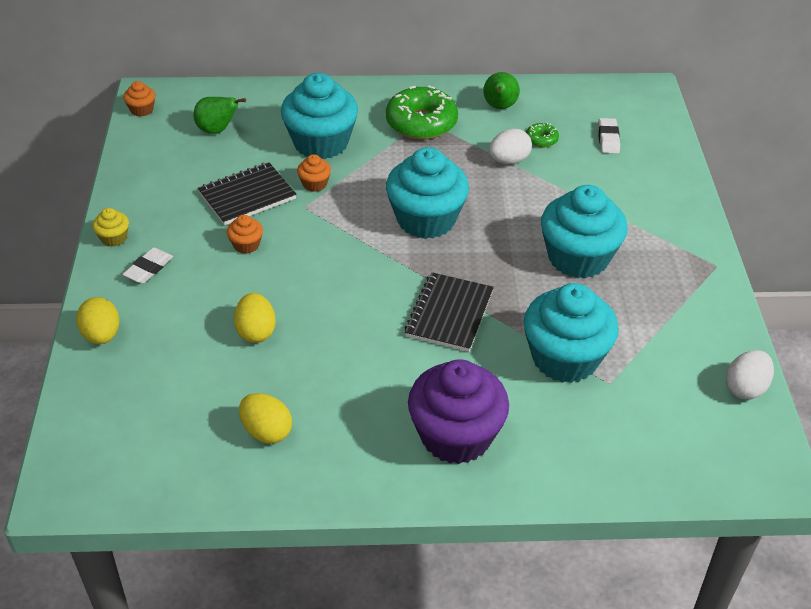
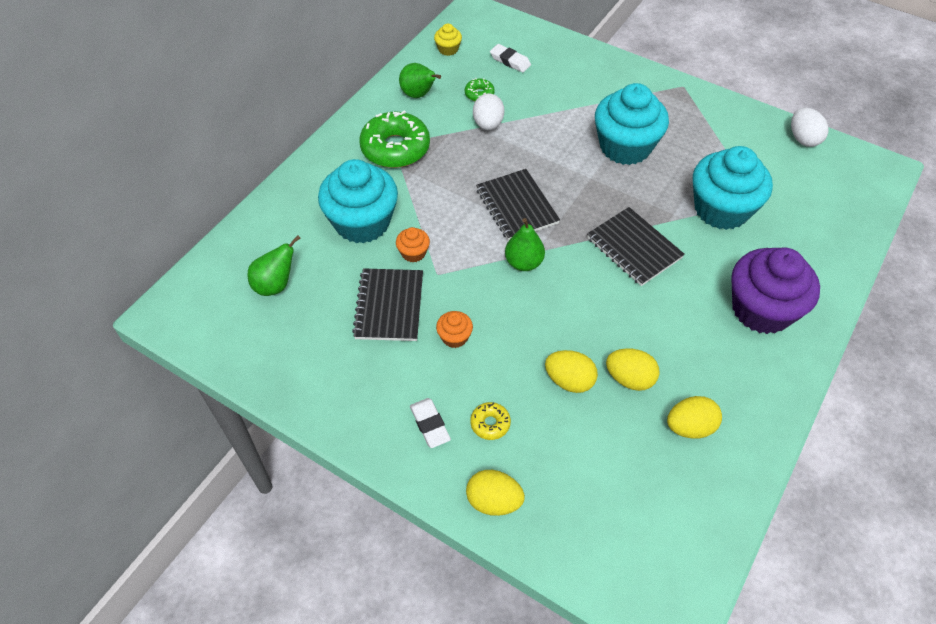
camera: 55 degrees left, 10 degrees up
yellow cupcake [92,208,129,247] -> yellow cupcake moved to [434,24,462,56]
orange cupcake [123,81,155,117] -> none
turquoise cupcake [386,147,469,239] -> black notebook [476,169,560,241]
none -> yellow donut [470,402,511,440]
none -> green pear [505,218,545,271]
none -> yellow egg [606,348,660,391]

